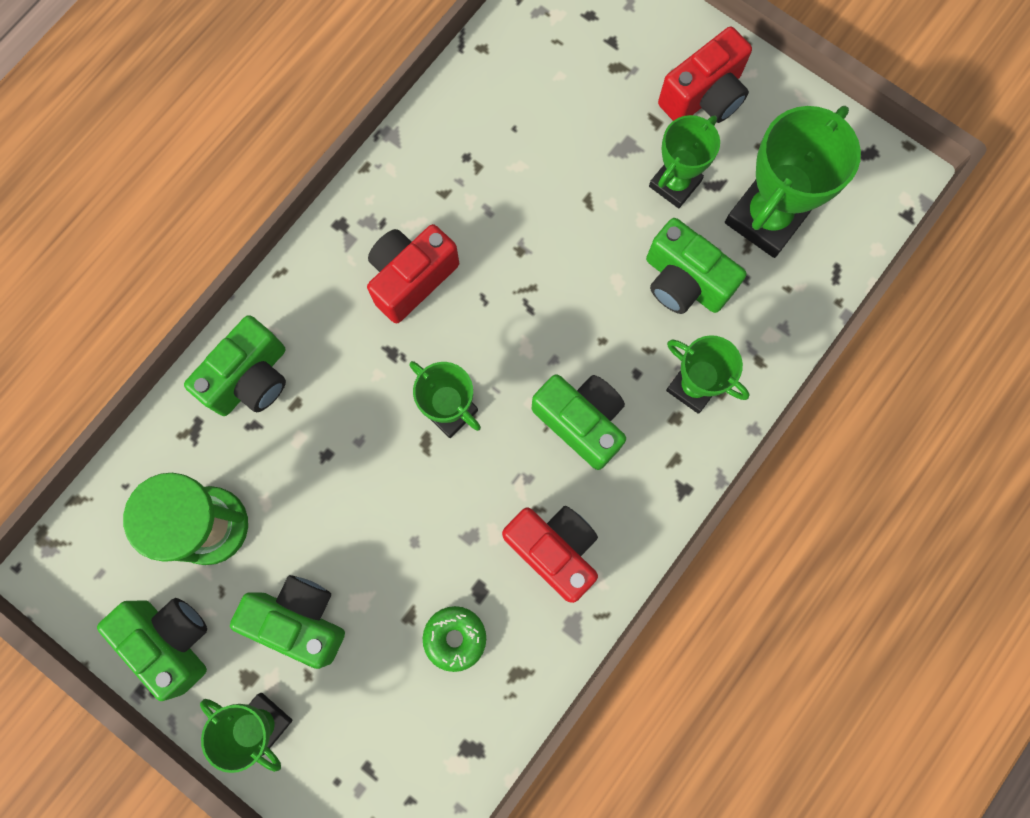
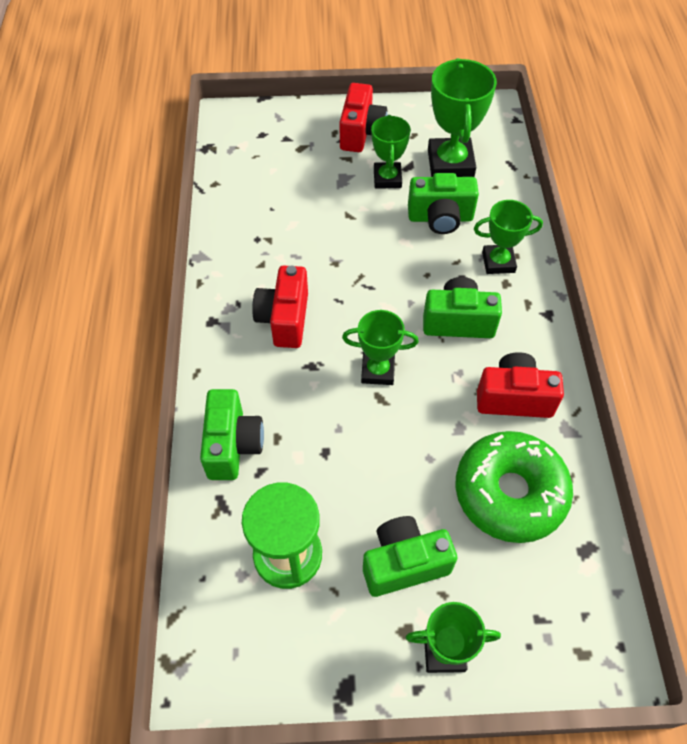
camera: 40 degrees left, 20 degrees down
green camera [97,598,207,701] -> none
green donut [423,606,486,672] -> green donut [455,431,573,543], size x2.17

